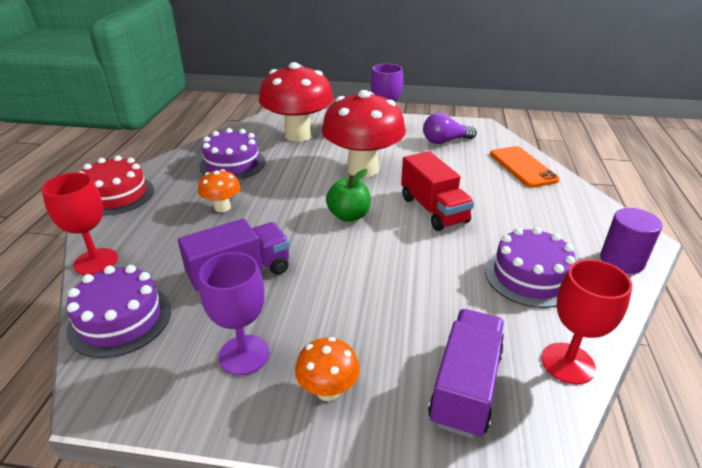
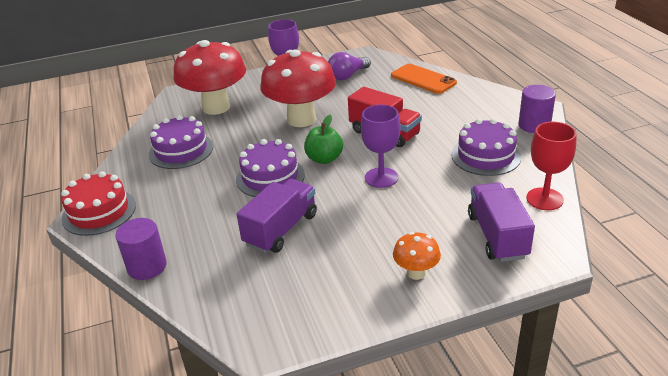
camera: 25 degrees left, 0 degrees up
red goblet [41,173,118,275] -> purple cylinder [115,218,167,280]
purple cake [66,265,171,358] -> purple cake moved to [236,139,305,197]
orange mushroom [198,169,241,212] -> none
purple goblet [199,252,270,375] -> purple goblet moved to [361,105,400,188]

